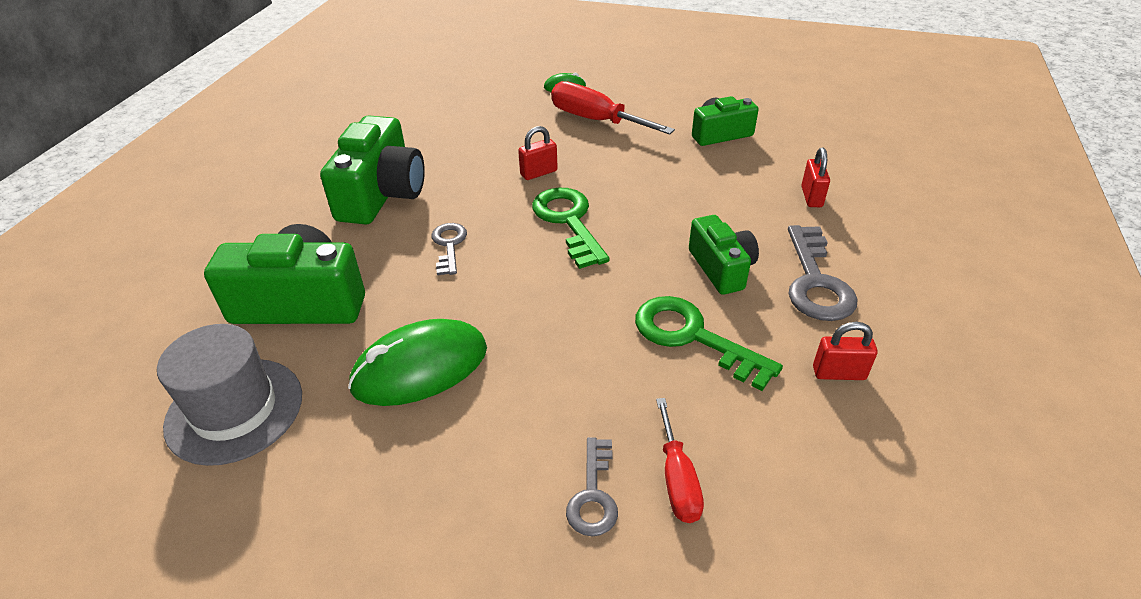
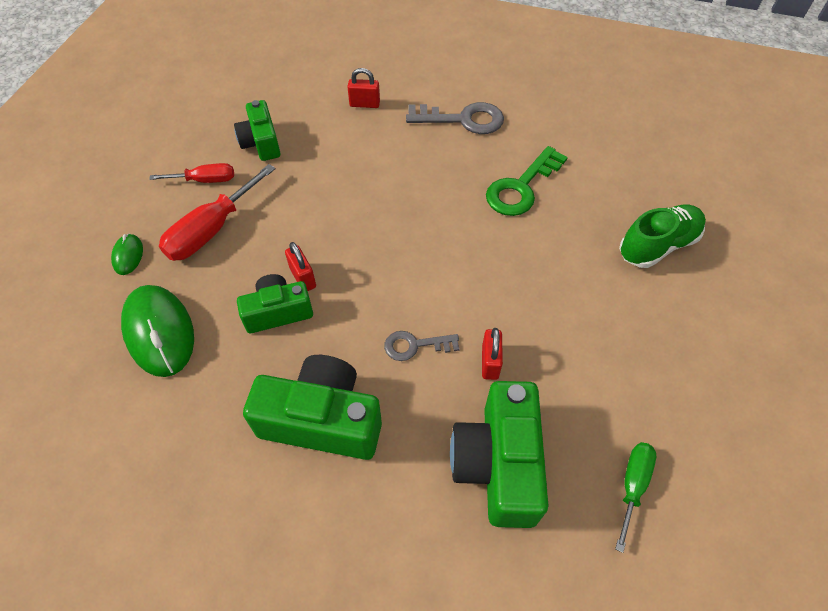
camera: 90 degrees left, 15 degrees up
grey hat [157,324,302,466] -> green screwdriver [615,442,656,553]
green mouse [348,319,487,406] -> green mouse moved to [121,285,194,377]
green key [532,187,610,269] -> none
grey key [566,437,618,537] -> green shoe [619,205,706,268]
red screwdriver [656,398,704,523] -> red screwdriver moved to [149,163,234,183]
green camera [689,215,759,295] -> green camera moved to [237,274,313,333]
red padlock [813,322,878,380] -> red padlock moved to [482,328,503,380]

